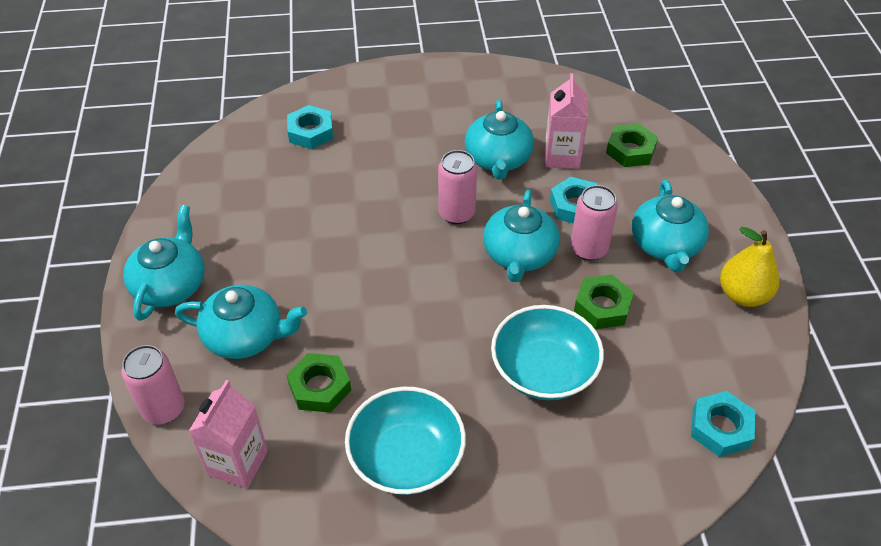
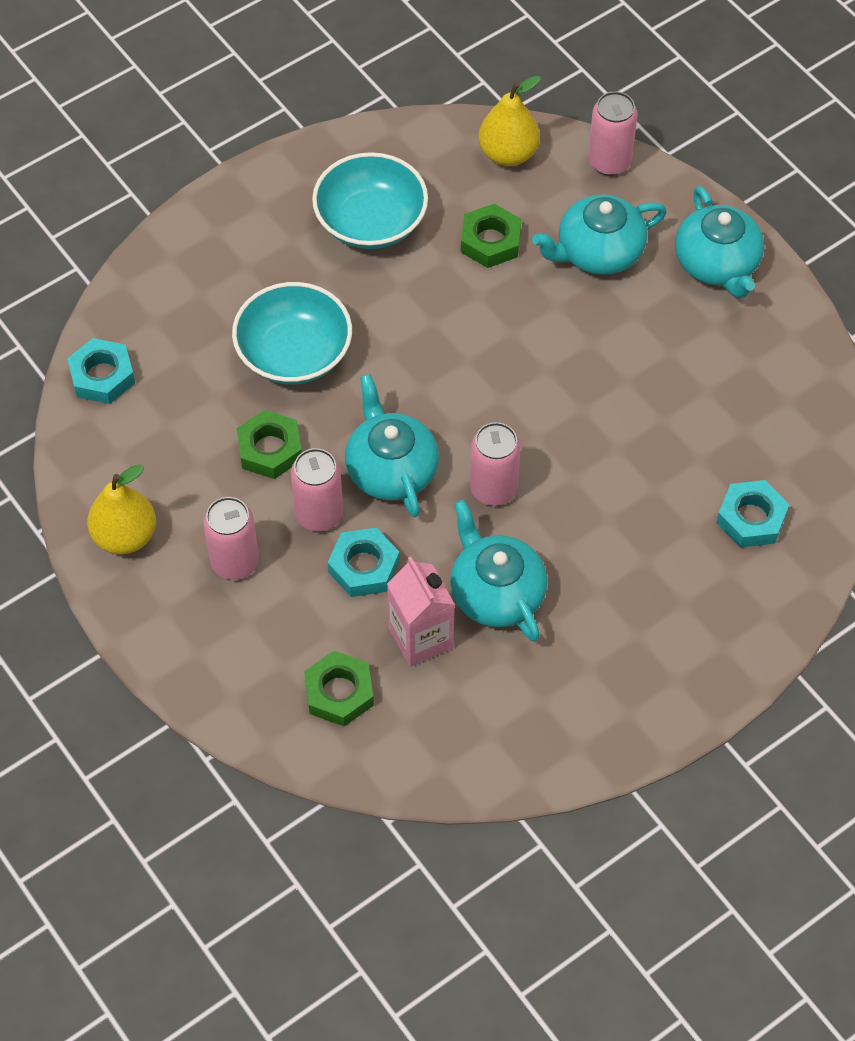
camera: 150 degrees right, 10 degrees up
pink carton [188,380,268,489] -> yellow pear [478,76,541,166]
turquoise teapot [632,180,709,272] -> pink can [203,497,259,580]

